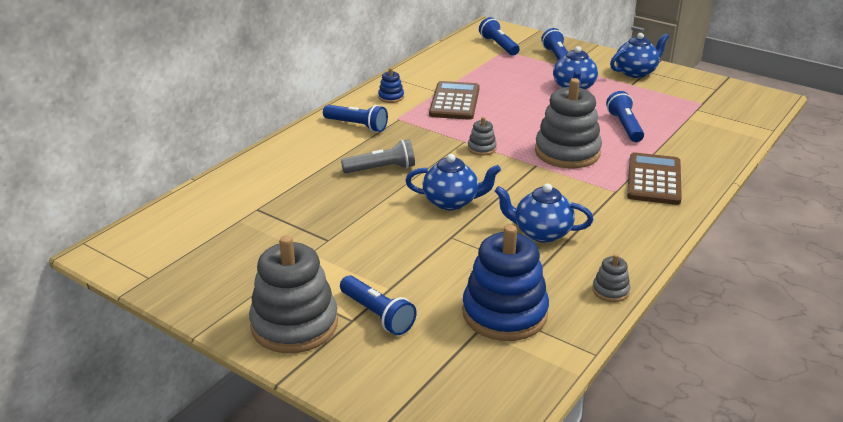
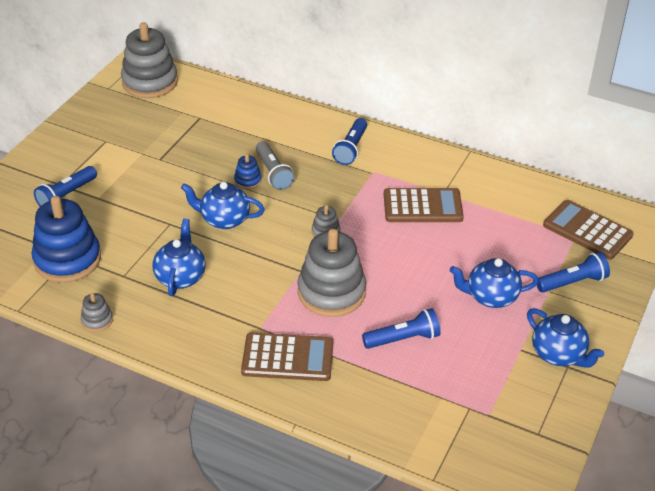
camera: 80 degrees right, 10 degrees up
grey stacking toy [249,235,338,353] -> grey stacking toy moved to [121,22,178,98]
blue stacking toy [378,68,404,103] -> blue stacking toy moved to [234,154,262,189]
blue teapot [405,154,501,210] -> blue teapot turned 105 degrees clockwise [181,182,265,229]
blue flashlight [479,17,519,55] -> brown calculator [543,200,634,260]

